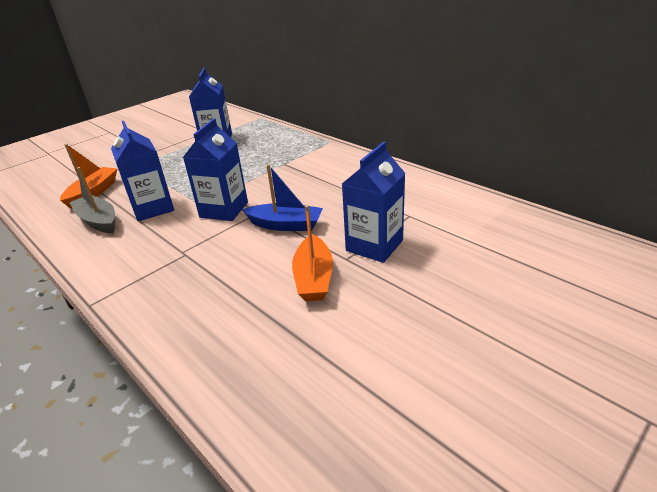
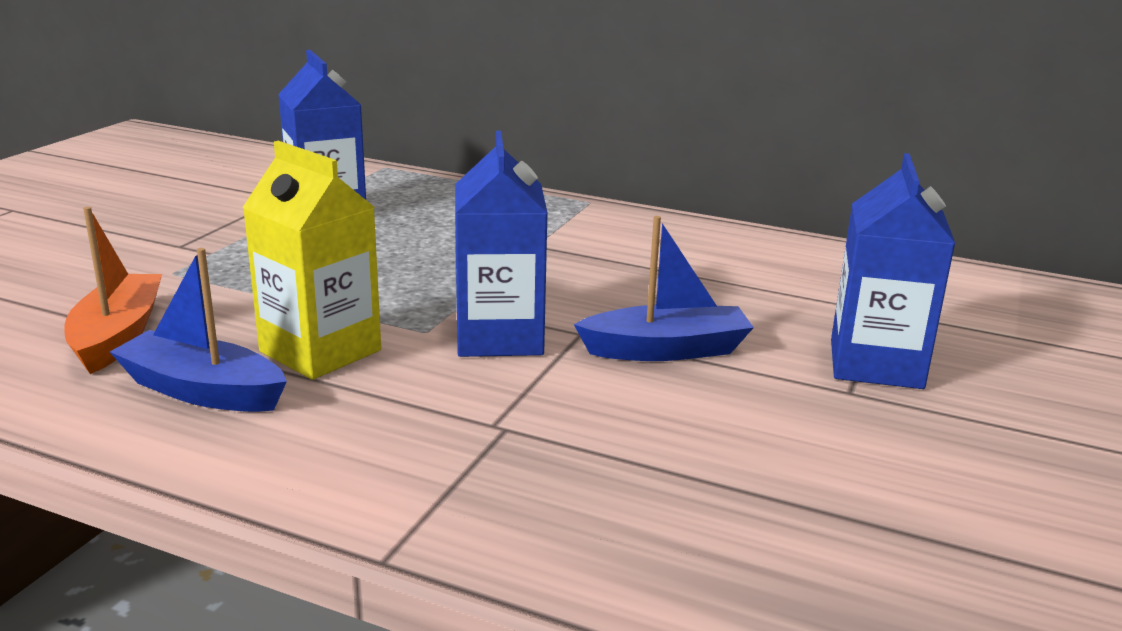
camera: 25 degrees left, 10 degrees down
grey boat [69,167,115,233] -> blue boat [110,248,287,412]
blue carton [111,121,174,221] -> yellow carton [242,141,381,380]
orange boat [292,205,333,301] -> none

